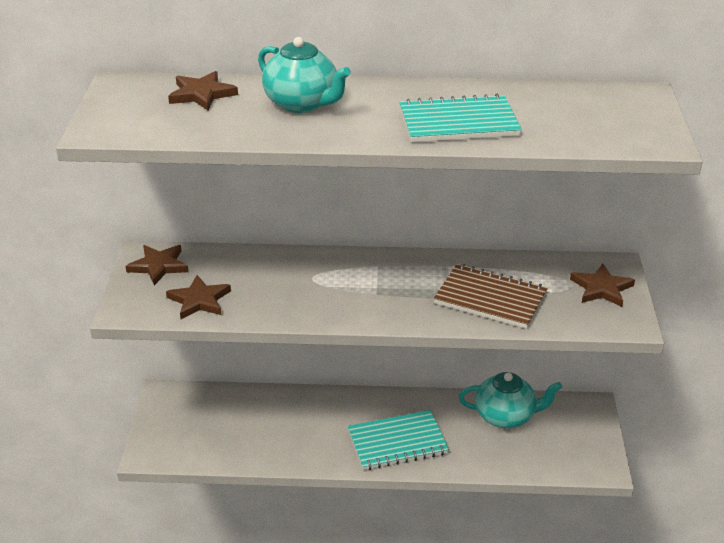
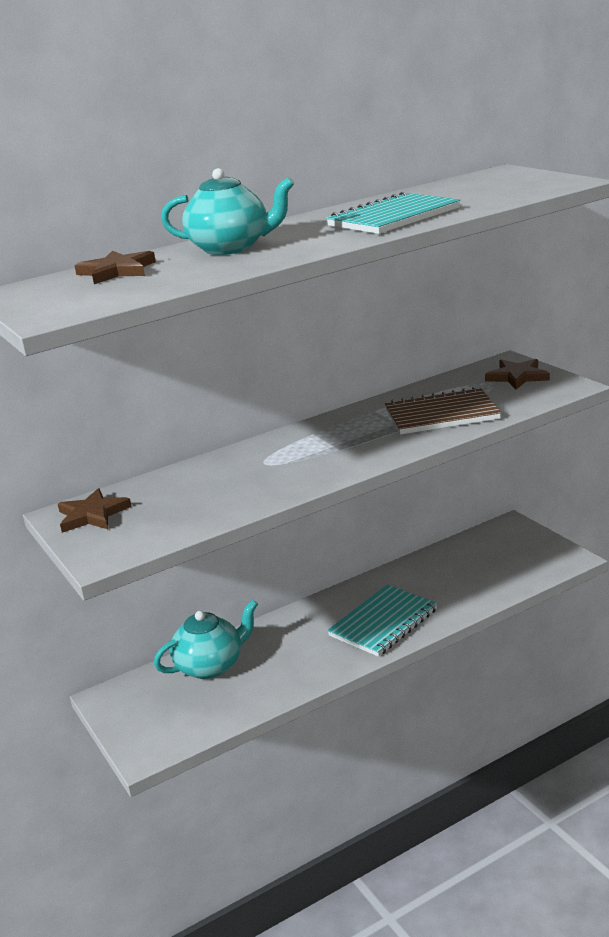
camera: 30 degrees left, 10 degrees down
brown star [166,275,231,319] -> none
turquoise teapot [459,372,562,428] -> turquoise teapot moved to [154,600,258,679]

